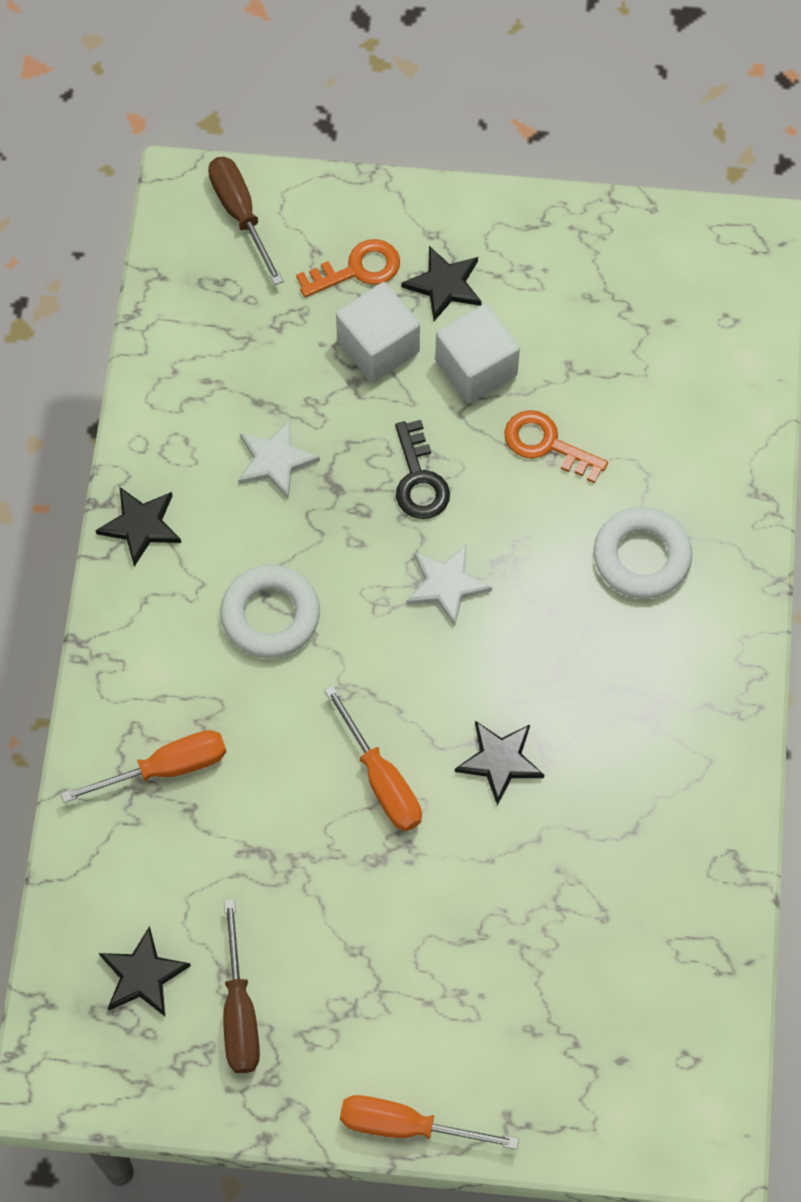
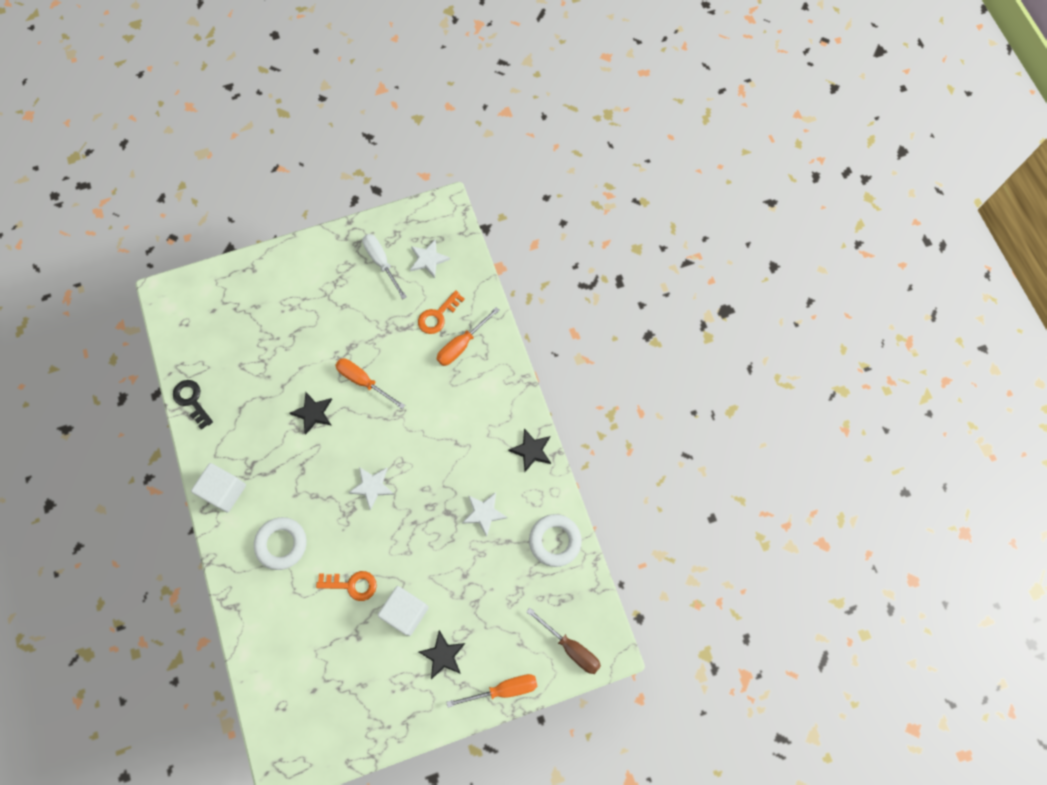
camera: 155 degrees right, 5 degrees up
black star [99,926,191,1016] -> white star [410,240,450,278]
white ring [220,565,320,658] -> white ring moved to [529,514,582,567]
brown screwdriver [223,900,260,1073] -> white screwdriver [362,234,407,299]
orange key [296,239,400,297] -> orange key moved to [418,290,465,334]
white cube [336,282,420,382] -> white cube moved to [191,463,246,513]
orange screwdriver [340,1095,519,1149] -> orange screwdriver moved to [446,674,537,708]
black key [395,420,450,519] -> black key moved to [173,380,213,430]

